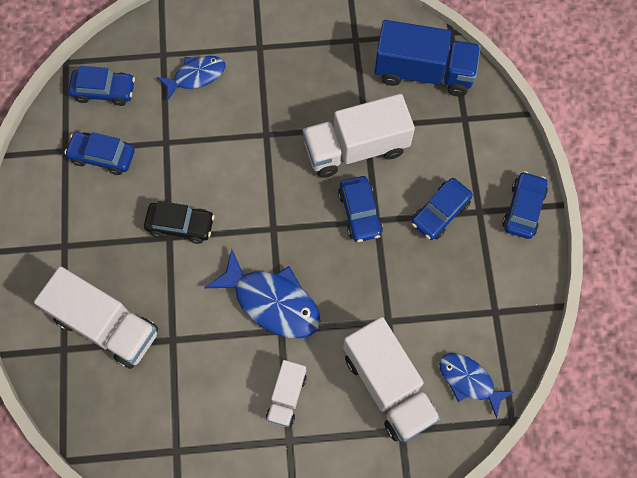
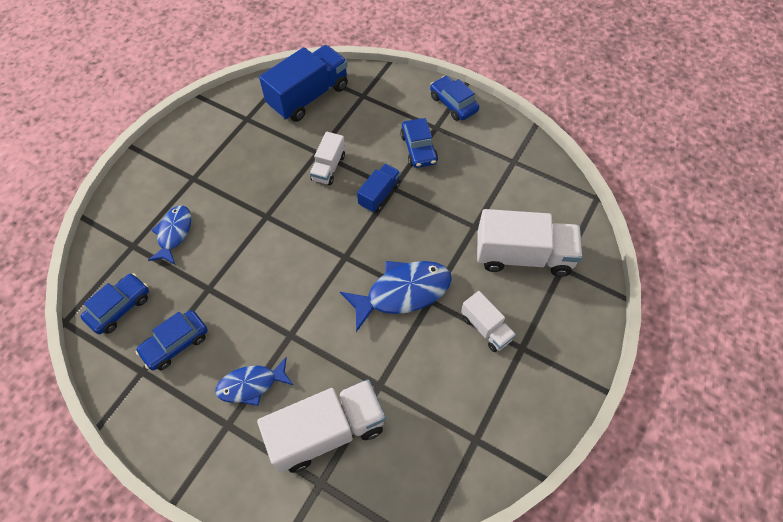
camera: 55 degrees left, 10 degrees down
black car [144,201,214,244] -> none
white truck [302,94,415,178] -> white truck [310,132,345,185], size x0.54
blue car [338,176,383,242] -> blue truck [357,164,400,213]
blue fish [439,353,514,418] -> blue fish moved to [215,357,293,406]

